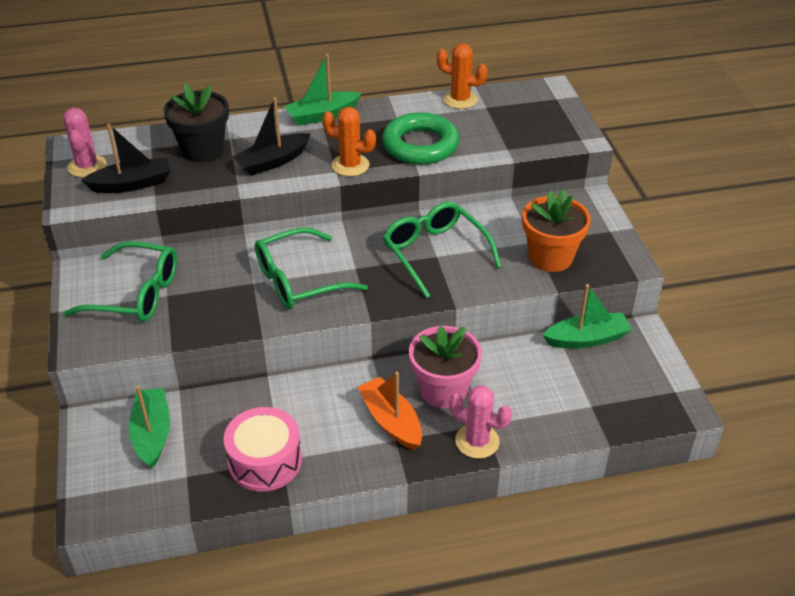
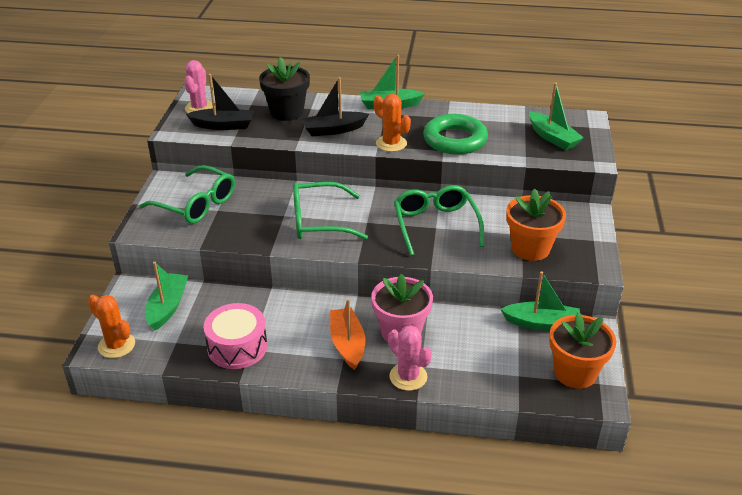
camera: 20 degrees right, 5 degrees down
orange cactus [437,44,488,109] -> orange cactus moved to [88,294,135,358]
none -> green boat [529,82,584,150]
none -> orange flower pot [549,312,616,389]

